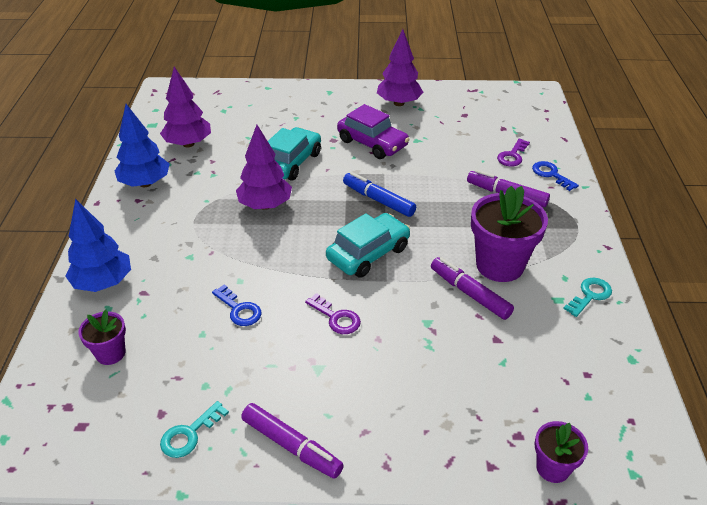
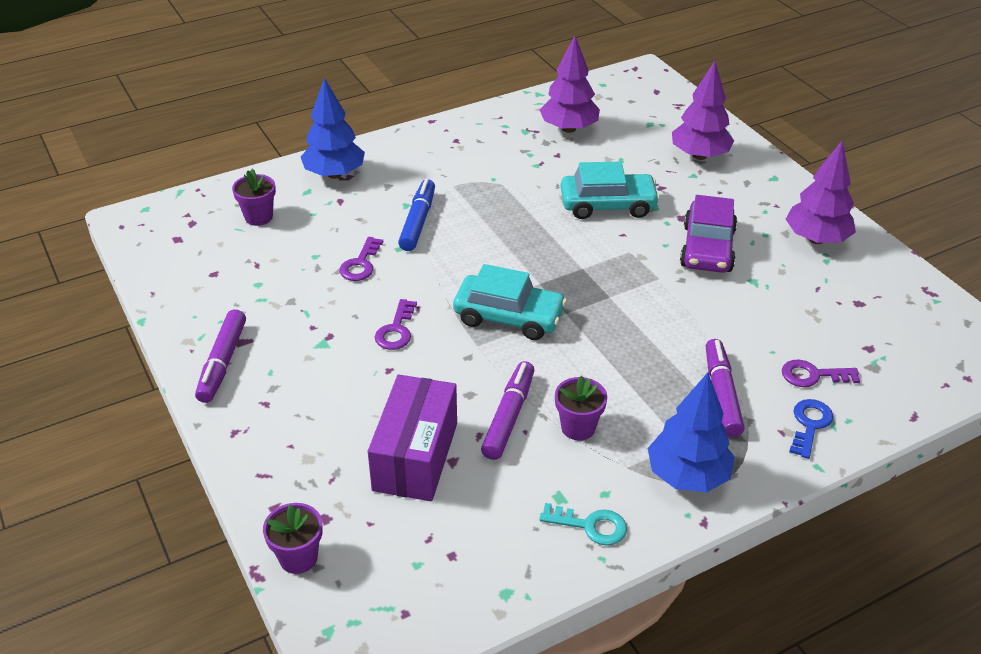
camera: 60 degrees right, 0 degrees up
blue tree [115,104,170,187] -> blue tree moved to [648,372,735,492]
turquoise key [160,401,229,458] -> none
blue key [212,284,262,326] -> purple key [339,237,383,281]
purple tree [236,125,292,210] -> purple tree moved to [672,61,734,160]
blue marker [343,172,416,217] -> blue marker moved to [398,179,435,251]
purple flower pot [471,186,548,282] -> purple flower pot [555,375,607,441], size x0.53
none -> purple box [368,374,457,501]

